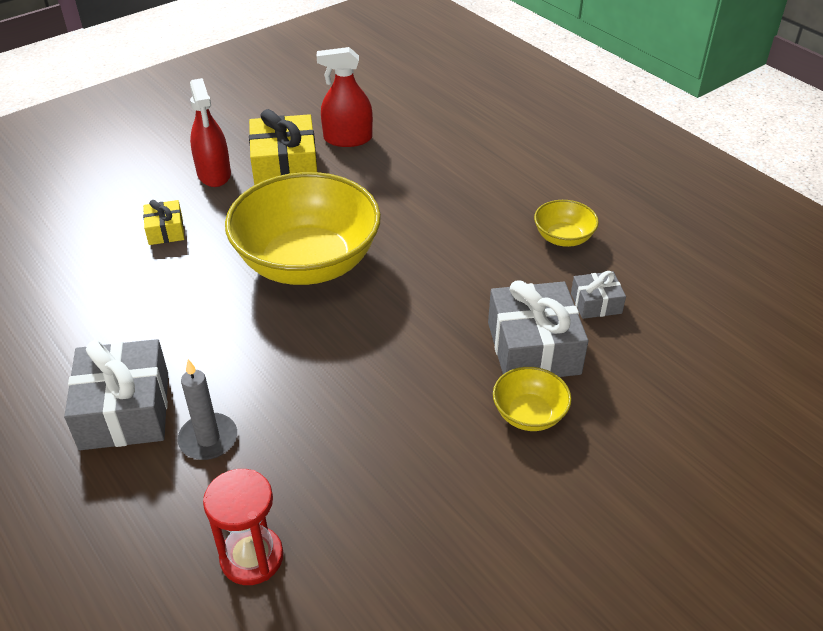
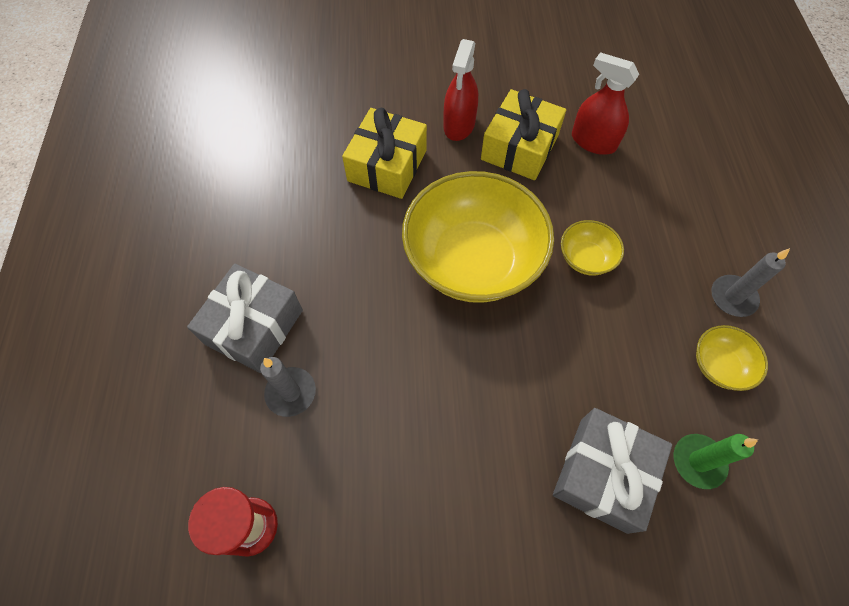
camera: 35 degrees right, 20 degrees up
yellow gift [143,200,184,245] -> yellow gift [342,108,427,199], size x1.93
yellow bowl [493,367,571,431] -> yellow bowl moved to [561,220,624,276]
grey gift [571,271,626,319] -> green candle [674,434,758,489]
none -> grey candle [711,248,790,317]

